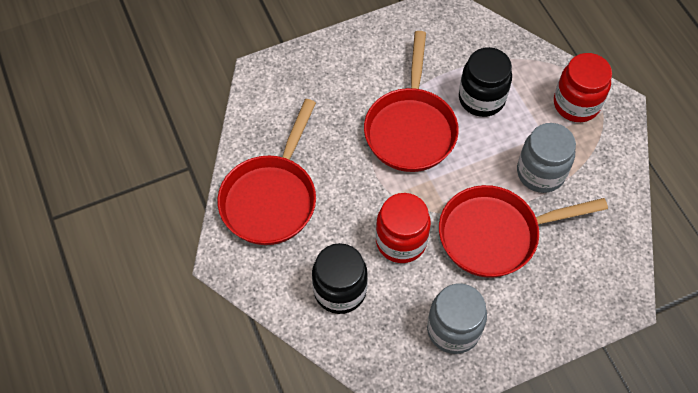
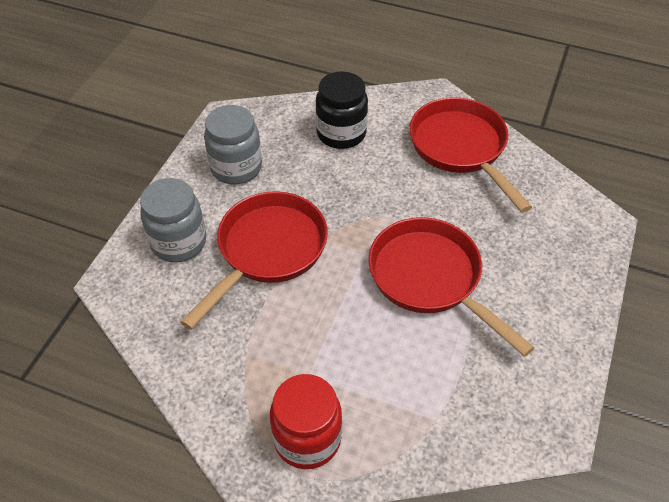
camera: 135 degrees right, 10 degrees down
red jar [376,193,431,263] -> none
black jar [459,47,512,117] -> none
grey jar [517,123,576,193] -> grey jar moved to [140,178,206,262]

